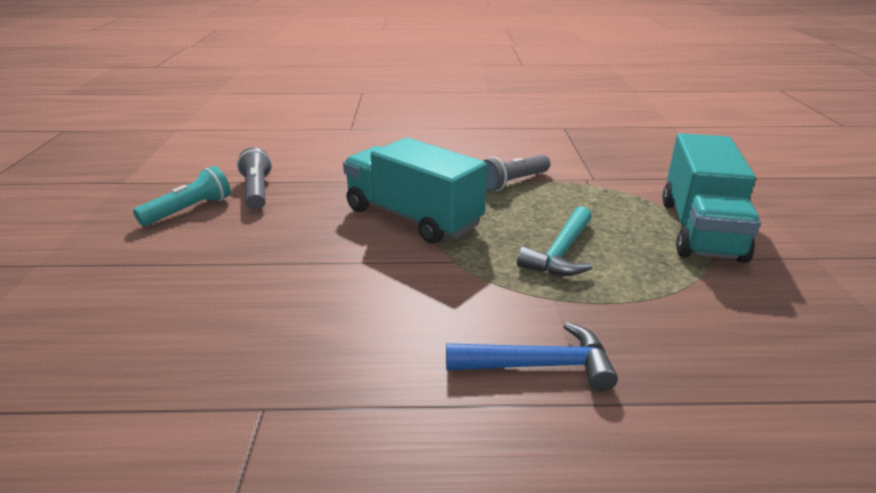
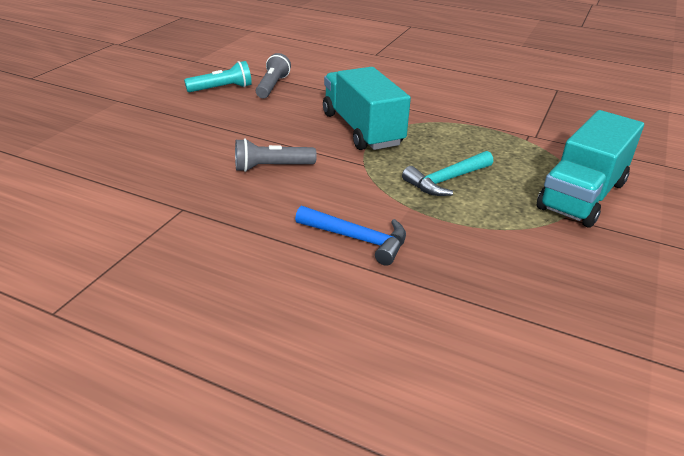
camera: 25 degrees right, 5 degrees up
grey flashlight [483,155,550,192] -> grey flashlight moved to [235,138,317,172]

